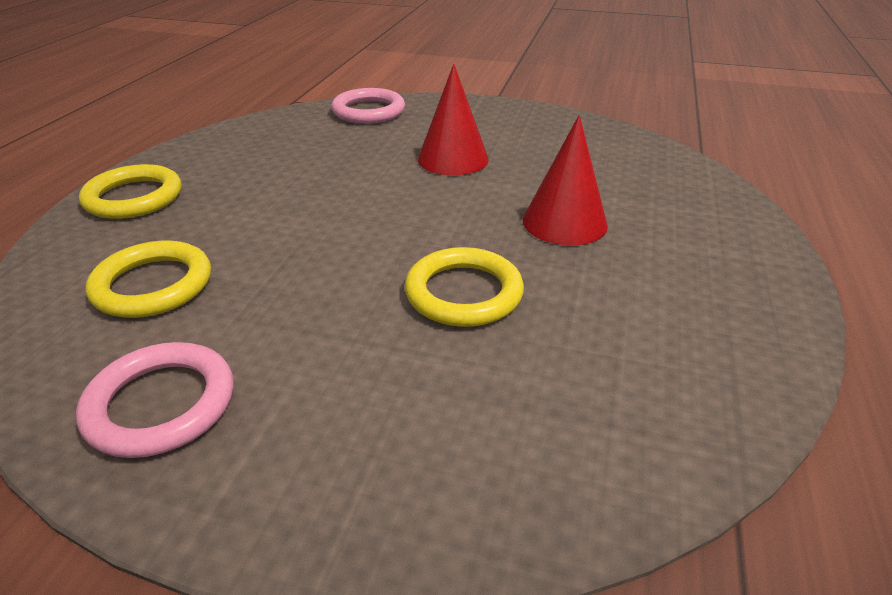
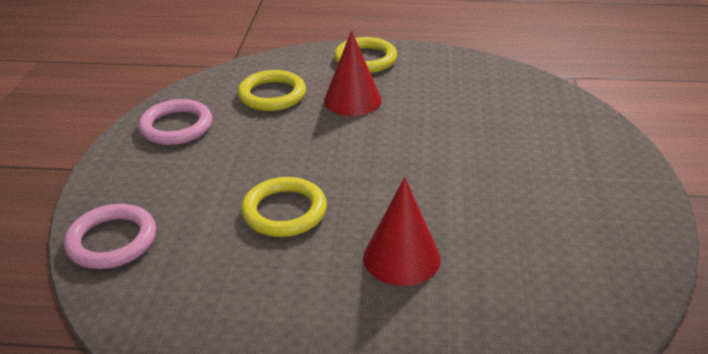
camera: 80 degrees right, 0 degrees up
pink ring [331,88,405,124] -> pink ring moved to [64,204,156,269]
red cone [418,64,489,175] -> red cone moved to [324,31,382,116]

